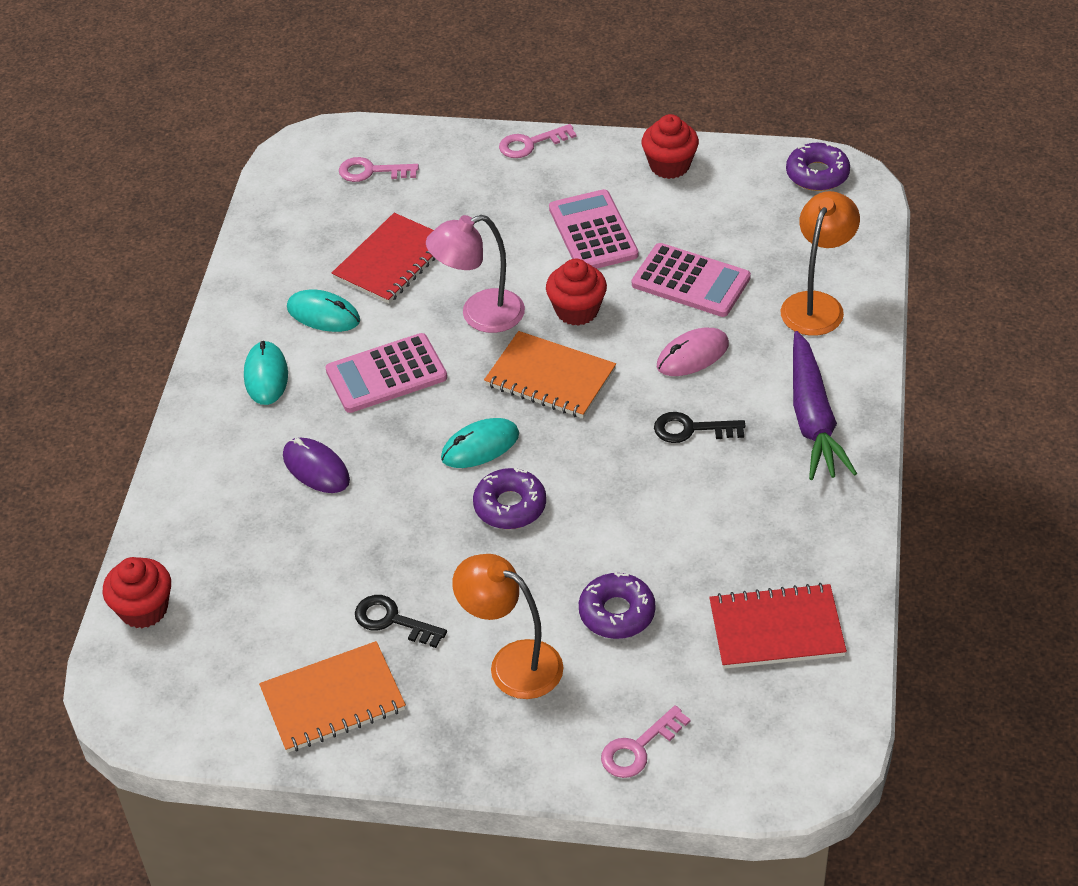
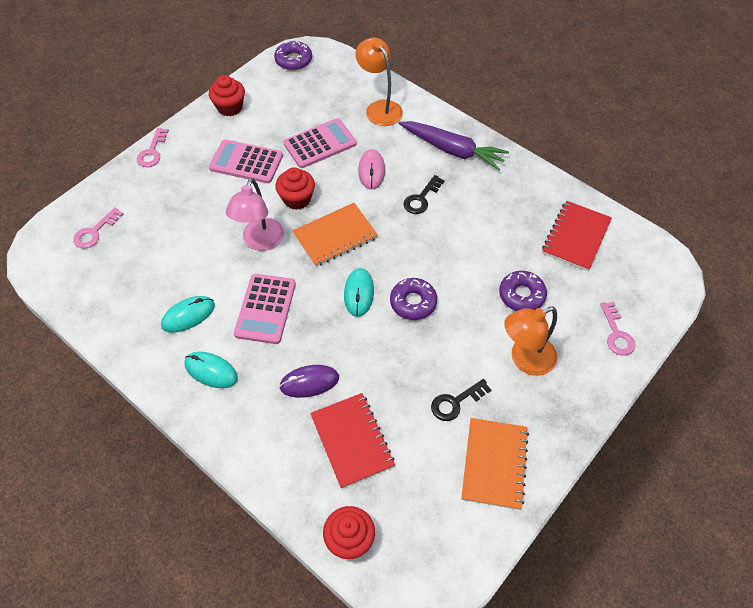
camera: 60 degrees left, 10 degrees up
red notebook [332,213,436,304] -> red notebook moved to [310,393,395,489]

